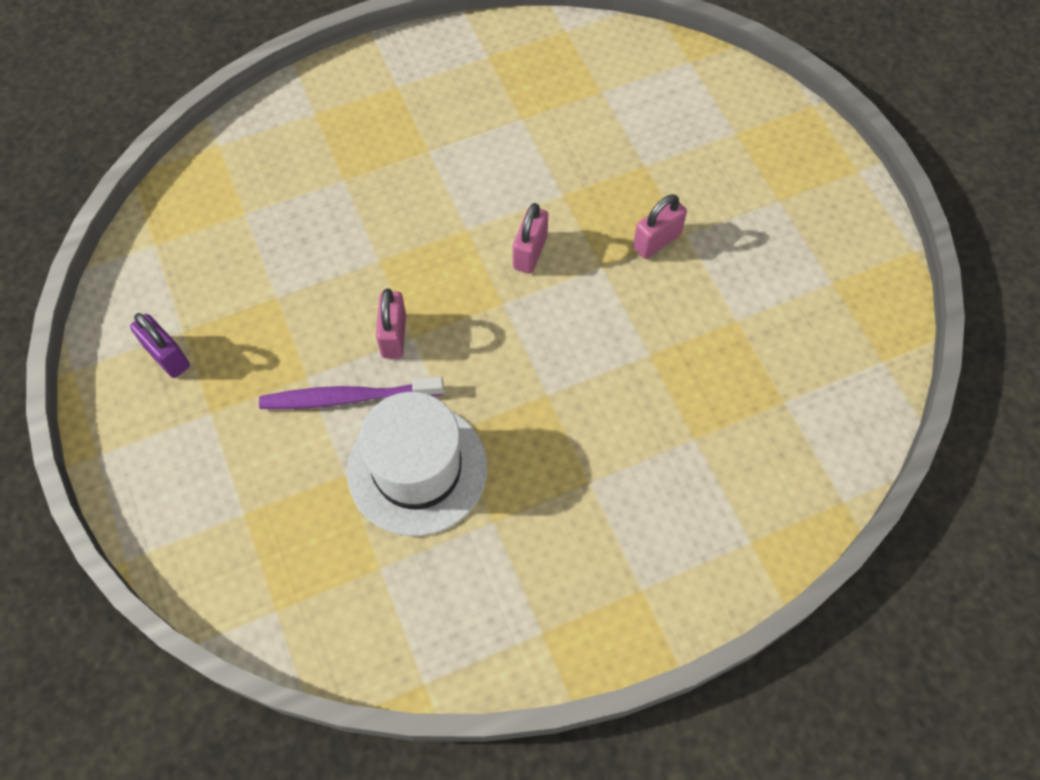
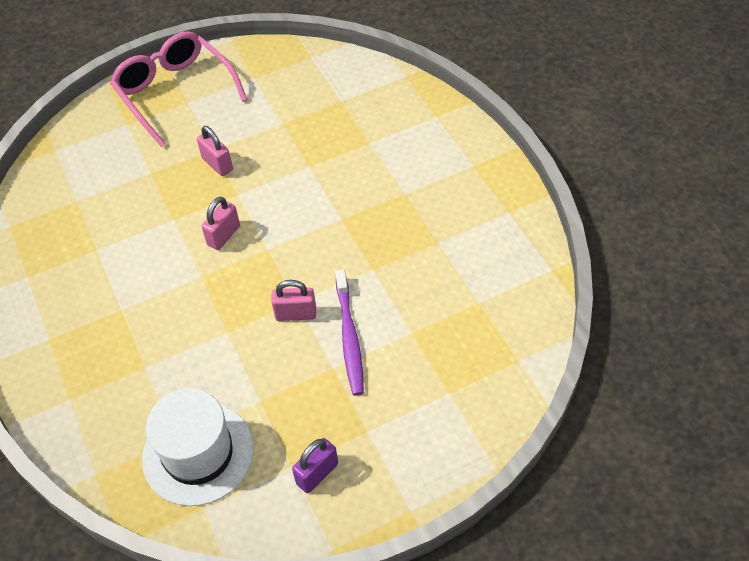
camera: 90 degrees left, 10 degrees down
white hat [347,392,487,536] -> white hat moved to [142,389,254,506]
pink padlock [513,203,548,273] -> pink padlock turned 75 degrees counterclockwise [202,197,240,250]
none -> pink glasses [110,31,248,147]

